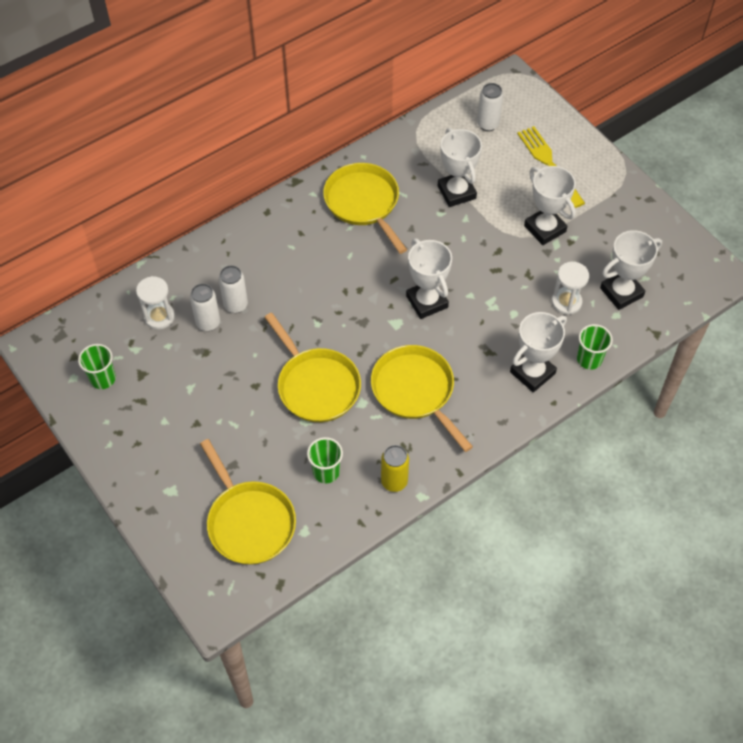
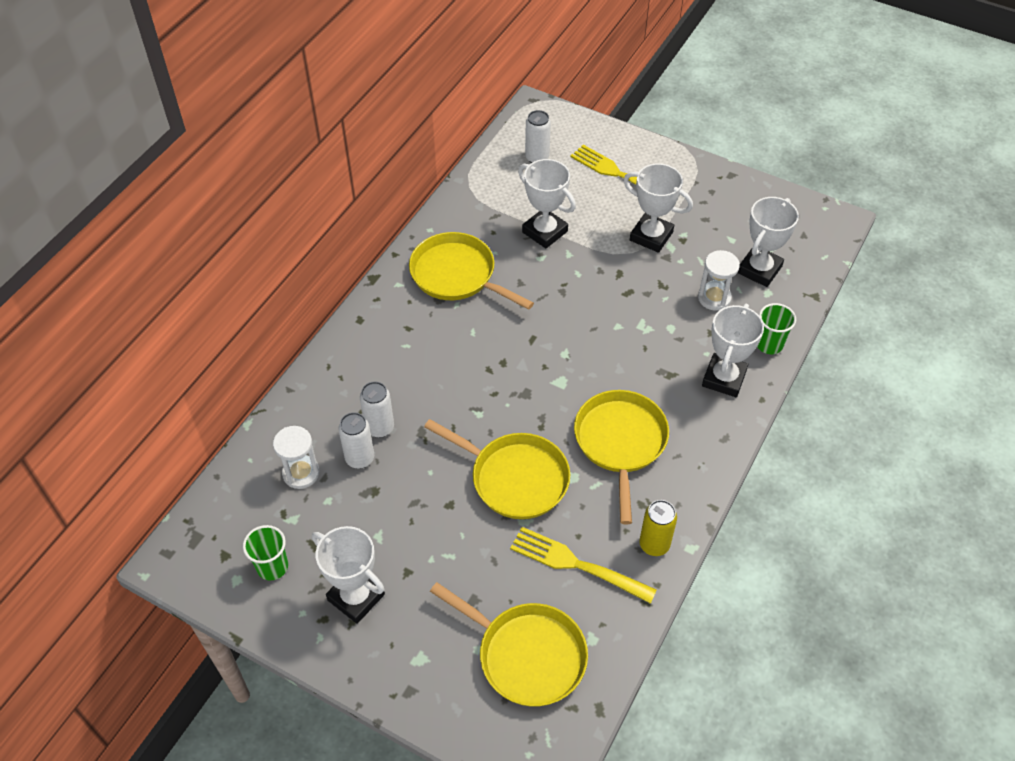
camera: 25 degrees left, 5 degrees down
green cup [307,437,343,483] -> yellow fork [510,527,657,604]
yellow pan [371,345,473,452] -> yellow pan turned 60 degrees clockwise [574,390,669,524]
white trophy [406,238,452,319] -> white trophy moved to [312,526,385,624]

